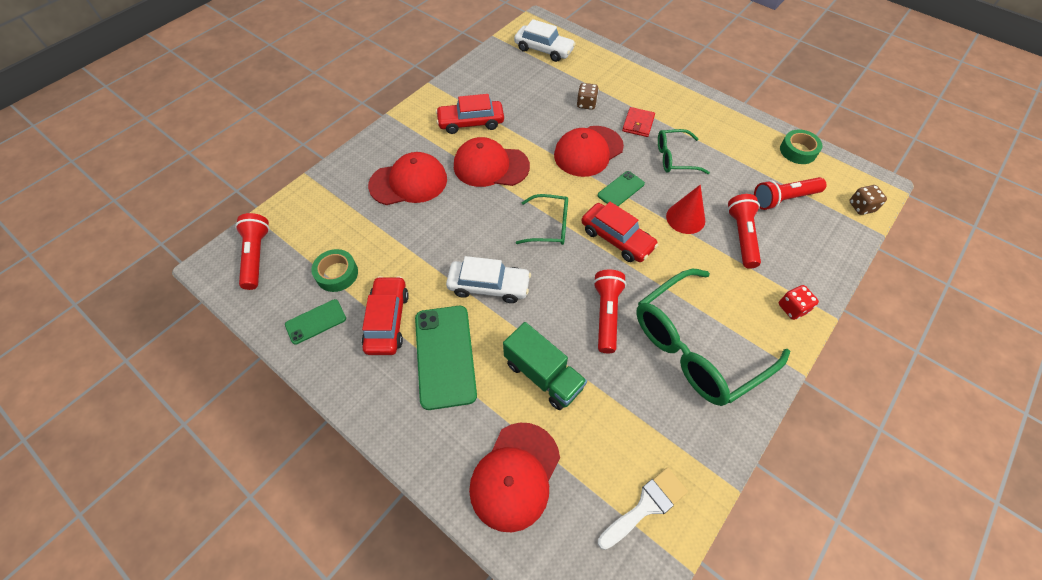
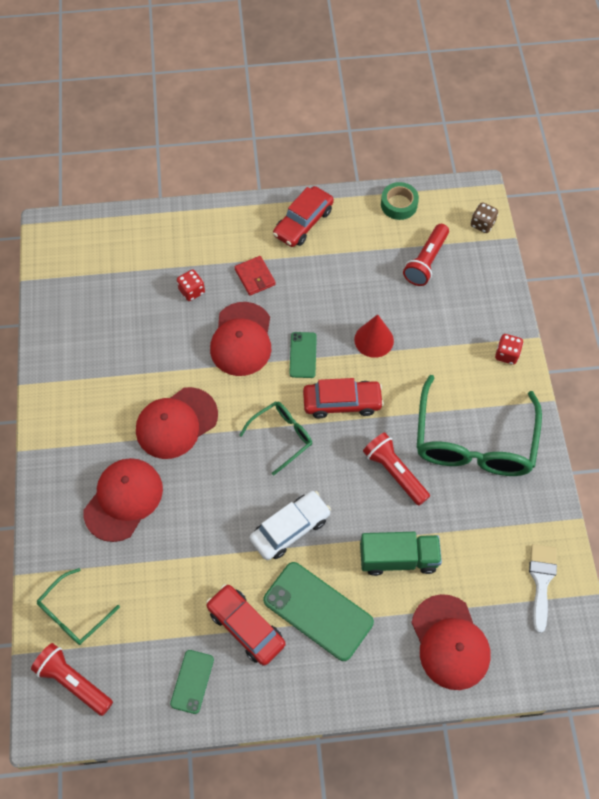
camera: 45 degrees left, 5 degrees up
green tape [311,249,358,292] -> none
red car [436,94,504,134] -> red car moved to [273,186,334,247]
white car [514,19,576,62] -> none
brown dice [577,83,599,110] -> red dice [177,269,205,301]
green glasses [658,129,710,174] -> green glasses moved to [37,568,120,645]
red flashlight [728,194,761,269] -> none

